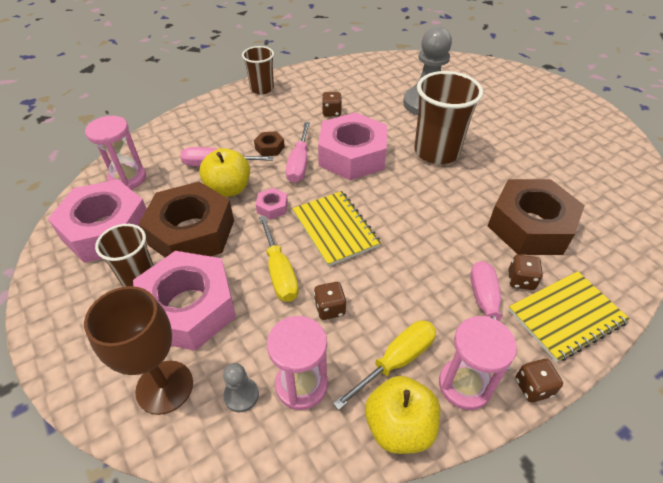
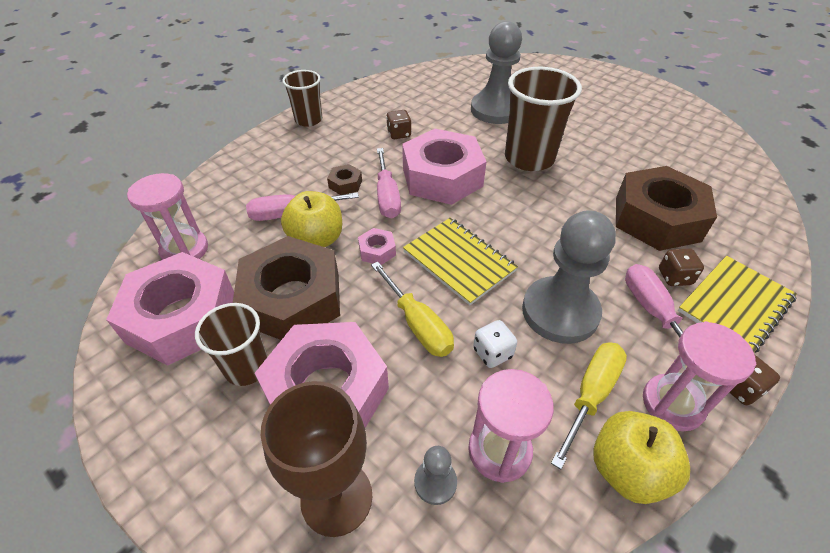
camera: 15 degrees left, 0 degrees up
brown dice [314,282,346,320] -> white dice [473,320,517,368]
none -> grey pawn [522,210,616,344]

